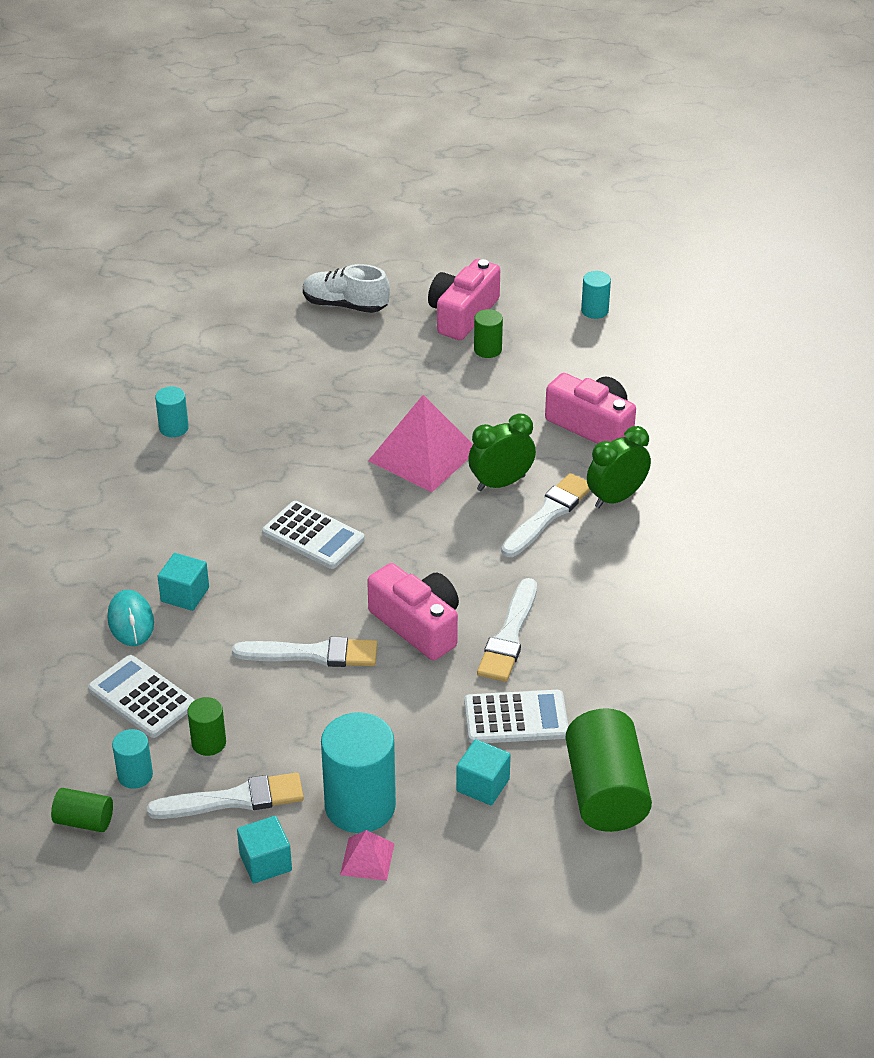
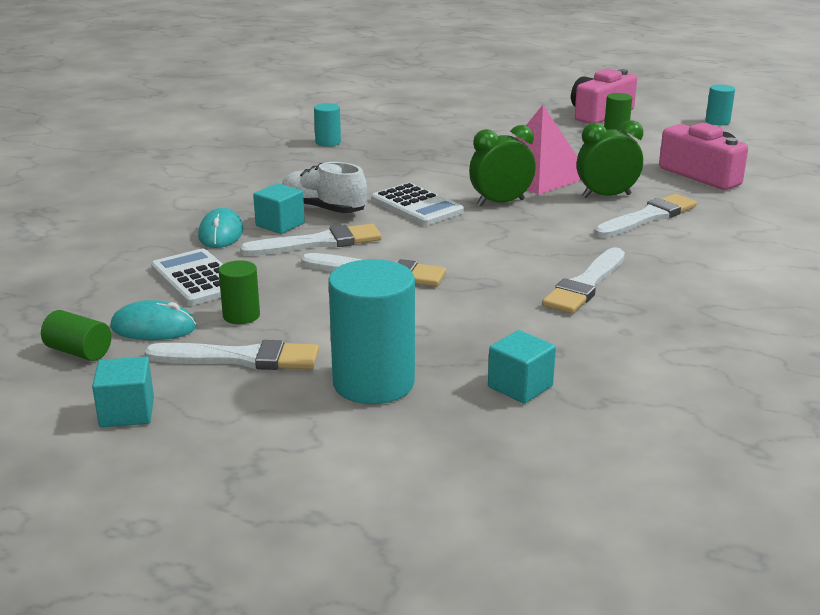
camera: 15 degrees right, 15 degrees down
turquoise cylinder [112,729,153,789] -> turquoise mouse [110,300,196,340]
turquoise cube [237,816,292,883] -> turquoise cube moved to [92,357,154,427]
white shoe [303,264,390,313] -> white shoe moved to [282,162,367,213]
pink pyramid [340,830,395,881] -> none
pink camera [367,563,459,660] -> none
white calculator [464,690,568,743] -> none
green cylinder [566,708,652,832] -> none
green clock [587,426,651,508] -> green clock moved to [469,125,536,206]
none -> white brush [240,224,382,256]

